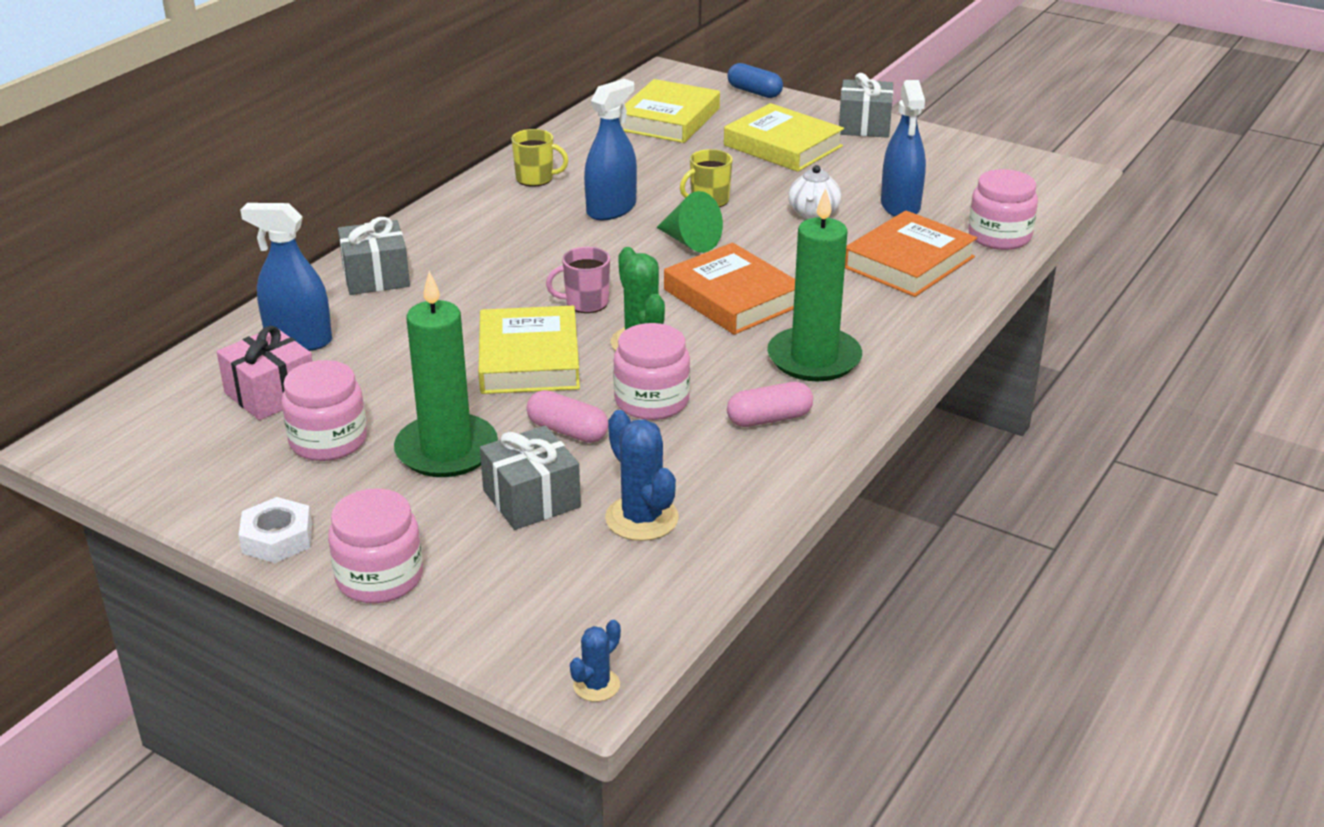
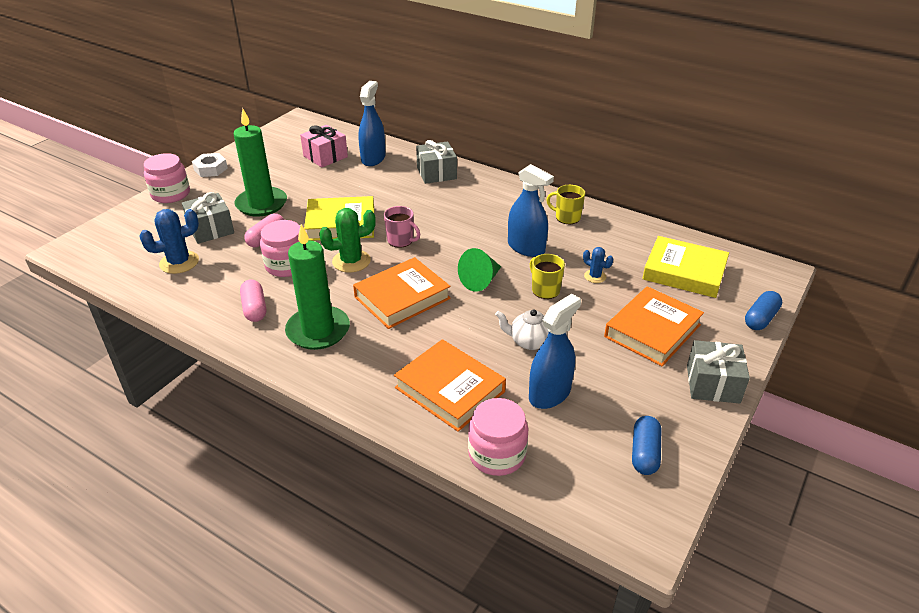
camera: 90 degrees right, 5 degrees up
pink jar [281,360,367,461] -> none
yellow mug [511,129,568,187] -> yellow mug turned 105 degrees clockwise [546,185,585,224]
pink mug [546,247,610,313] -> pink mug turned 135 degrees clockwise [384,206,420,248]
blue cactus [570,620,621,702] -> blue cactus moved to [583,247,613,283]
yellow book [724,103,844,172] -> orange book [604,286,704,366]
blue spray bottle [881,80,926,217] -> blue spray bottle turned 135 degrees clockwise [529,294,581,409]
none -> blue capsule [632,416,662,475]

